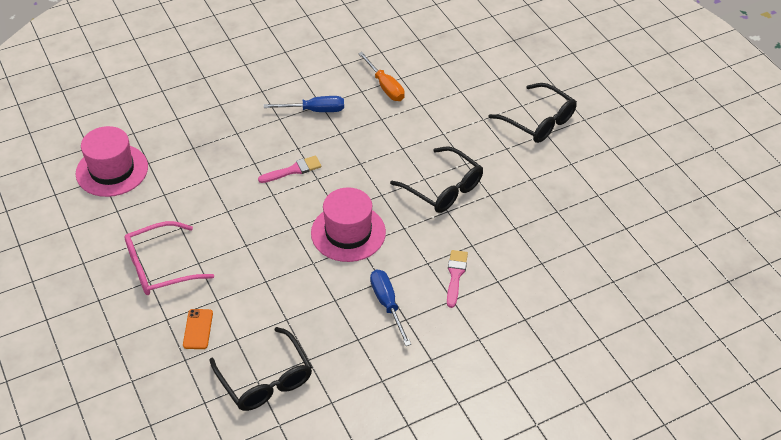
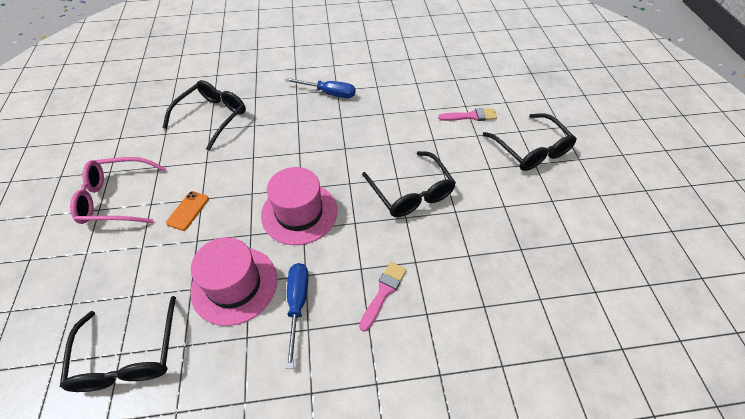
camera: 20 degrees right, 5 degrees up
pink hat [76,126,148,197] -> pink hat moved to [190,237,277,326]
orange phone [183,309,213,349] -> orange phone moved to [166,191,209,231]
pink brush [258,156,322,183] -> pink brush moved to [438,108,497,121]
orange screwdriver [358,52,405,101] -> none
none -> black glasses [163,80,246,151]

